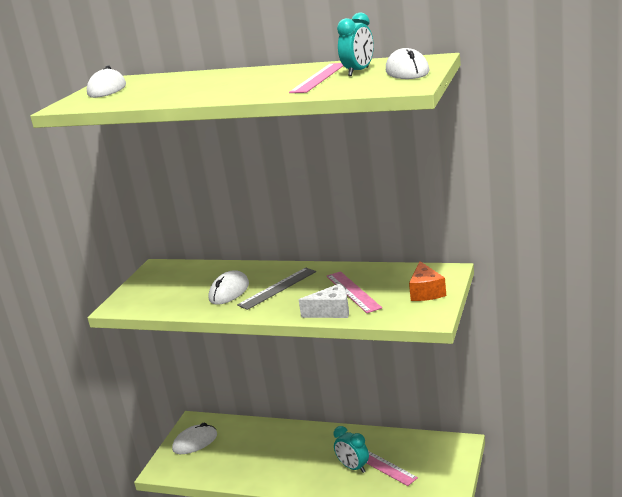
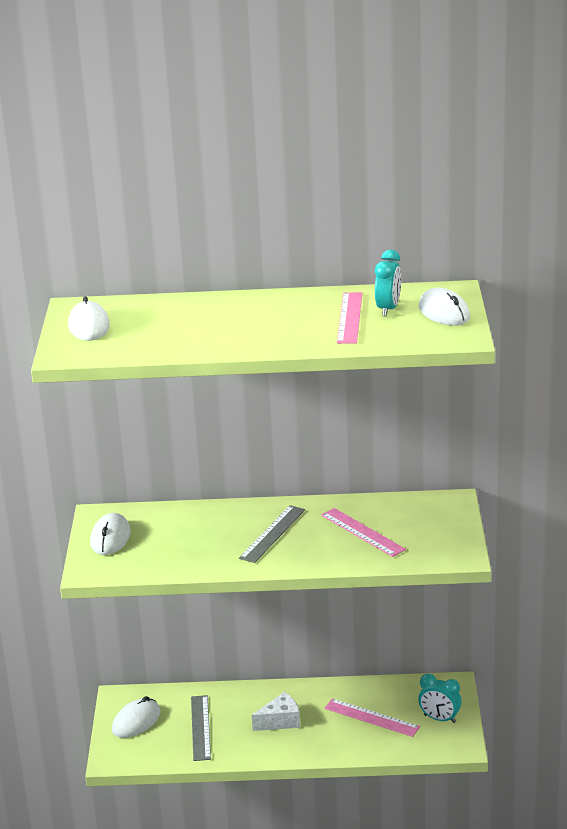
camera: 20 degrees left, 5 degrees up
white mouse [208,270,249,304] -> white mouse moved to [90,513,130,555]
white cheese [299,284,349,318] -> white cheese moved to [252,692,300,731]
turquoise clock [334,426,369,473] -> turquoise clock moved to [418,674,462,723]
orange cheese [409,261,446,301] -> none
none -> grey ruler [191,695,211,761]

